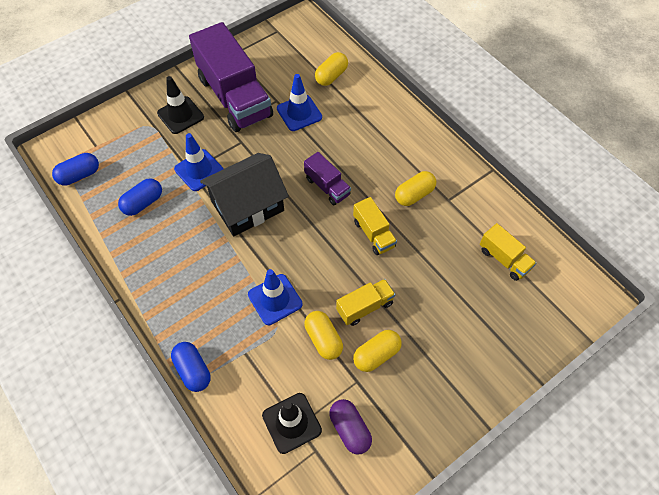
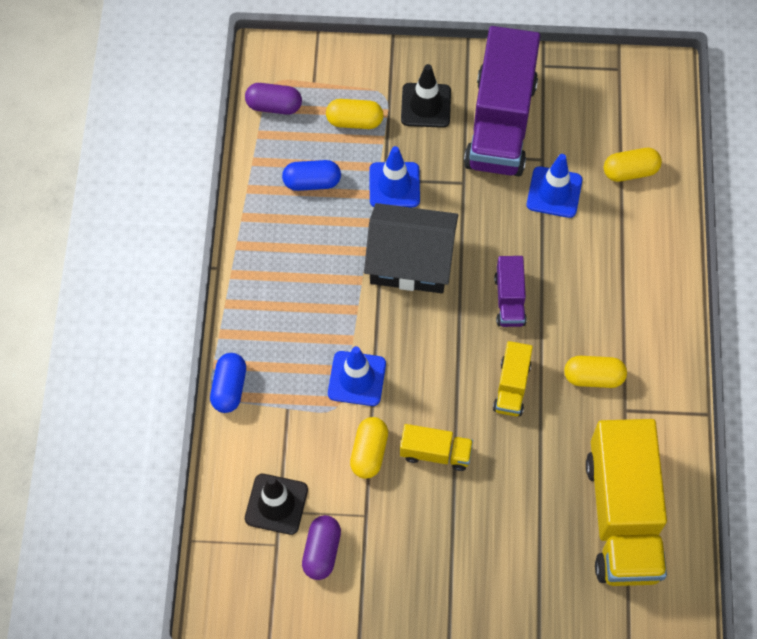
camera: 40 degrees right, 5 degrees up
blue capsule [52,153,99,186] -> purple capsule [245,83,302,115]
yellow capsule [353,330,402,372] -> yellow capsule moved to [326,99,383,129]
yellow truck [480,223,536,281] -> yellow truck [586,419,667,586], size x2.15

